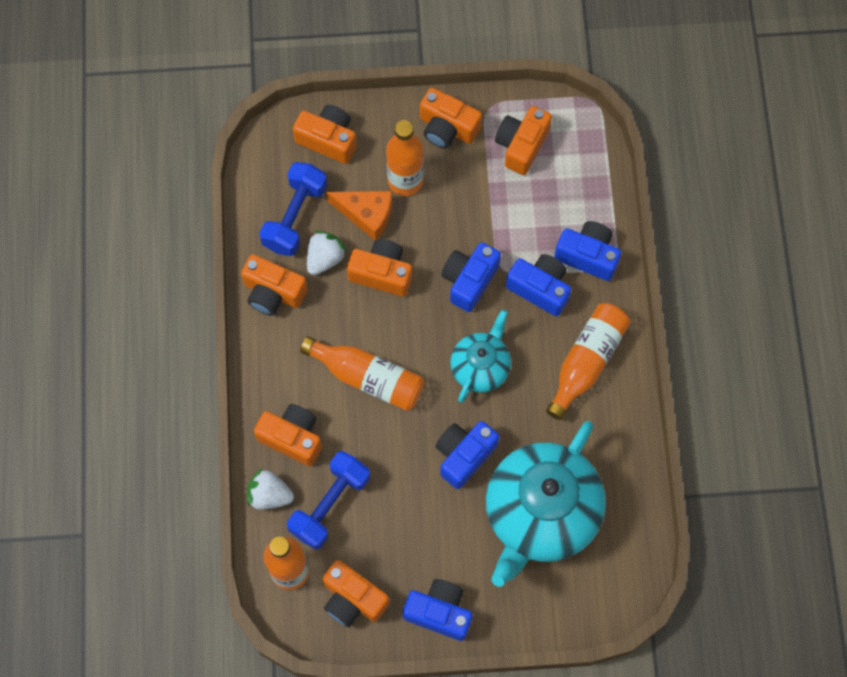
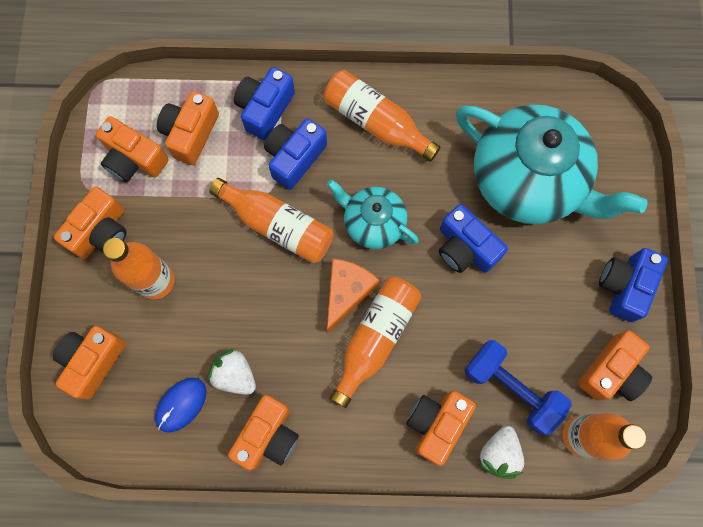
camera: 85 degrees left, 5 degrees up
blue dumbbell [259,162,327,256] -> blue mouse [155,378,206,433]
orange cheese [326,191,392,240] -> orange cheese moved to [327,258,380,333]
orange camera [347,239,412,297] -> orange camera moved to [157,91,219,165]
blue camera [441,242,501,312] -> orange bottle [209,178,334,263]

